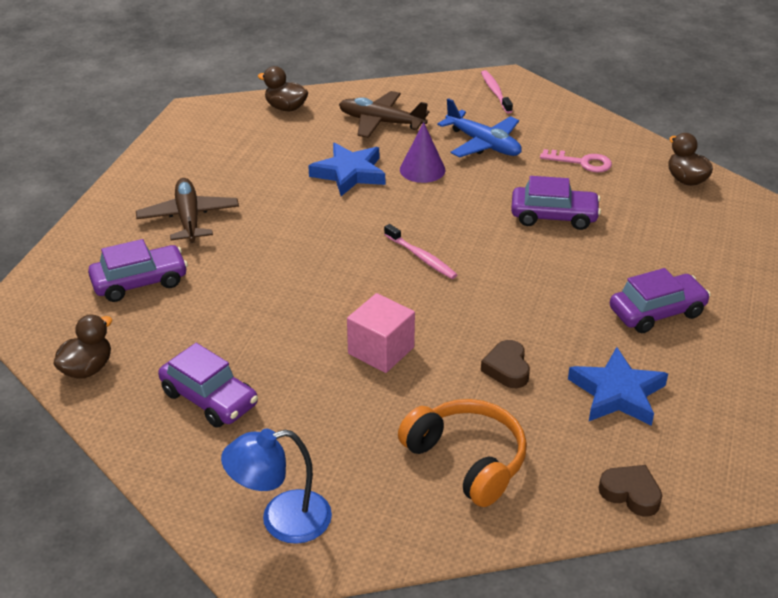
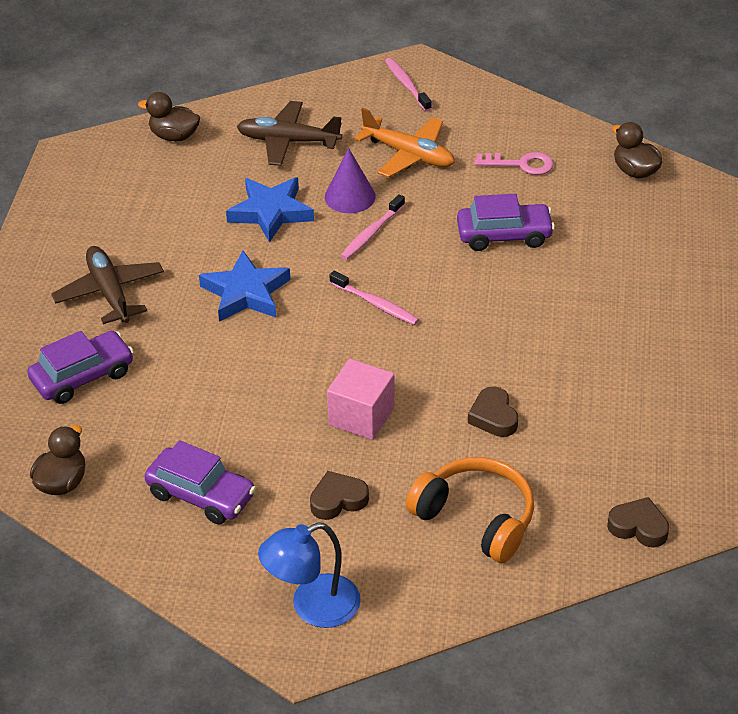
camera: 10 degrees left, 5 degrees up
blue plane [438,98,522,158] -> orange plane [355,108,455,178]
blue star [568,347,668,426] -> blue star moved to [199,251,291,322]
purple car [610,268,711,333] -> none
none -> brown heart [310,471,369,520]
none -> pink toothbrush [340,194,405,260]

